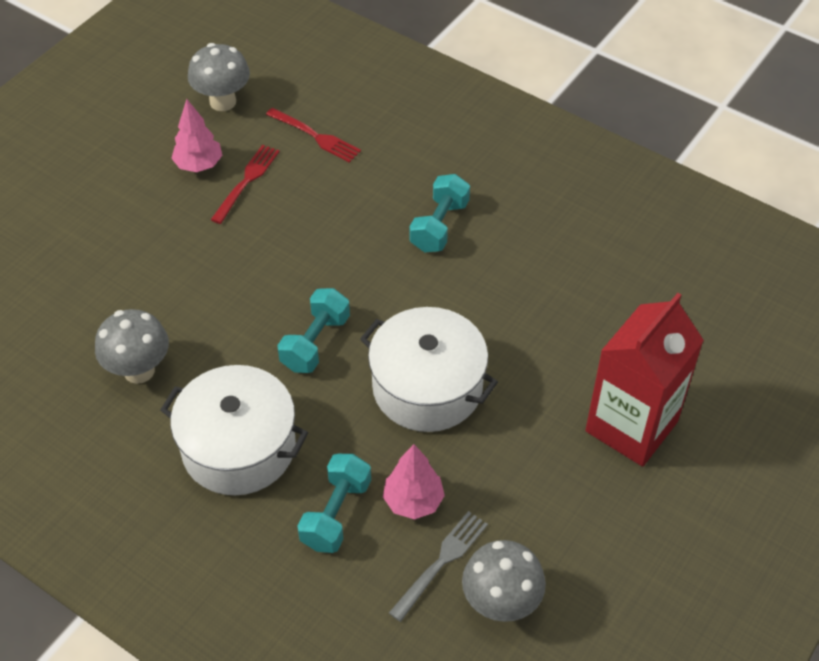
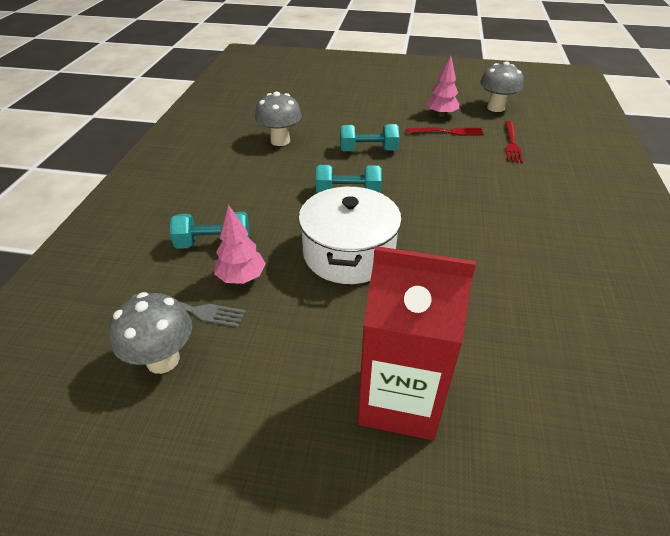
camera: 65 degrees right, 10 degrees down
white pot [160,365,308,495] -> none
turquoise dumbbell [410,174,470,252] -> turquoise dumbbell moved to [340,124,399,151]

